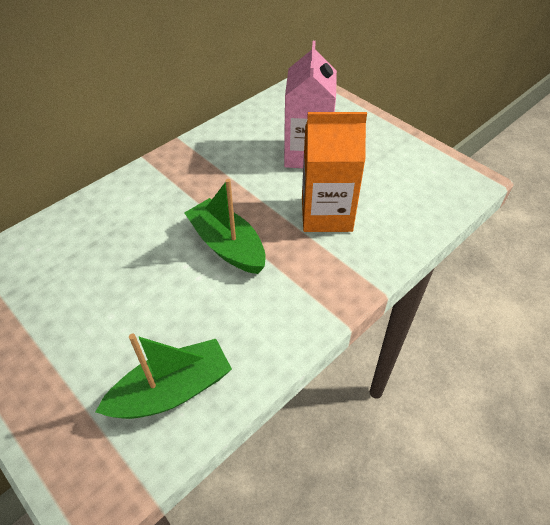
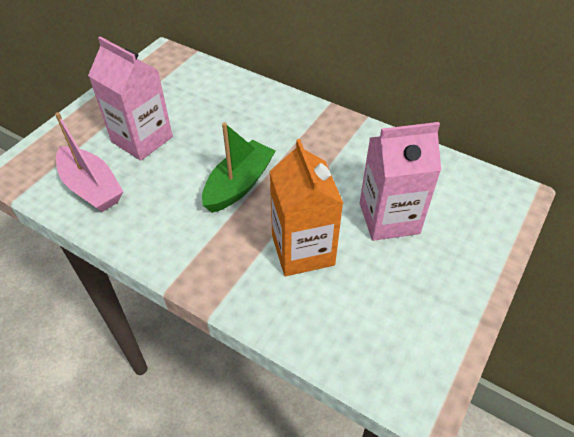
camera: 75 degrees right, 0 degrees up
green boat [95,334,232,419] -> pink boat [55,112,123,212]
none -> pink carton [88,36,173,161]

